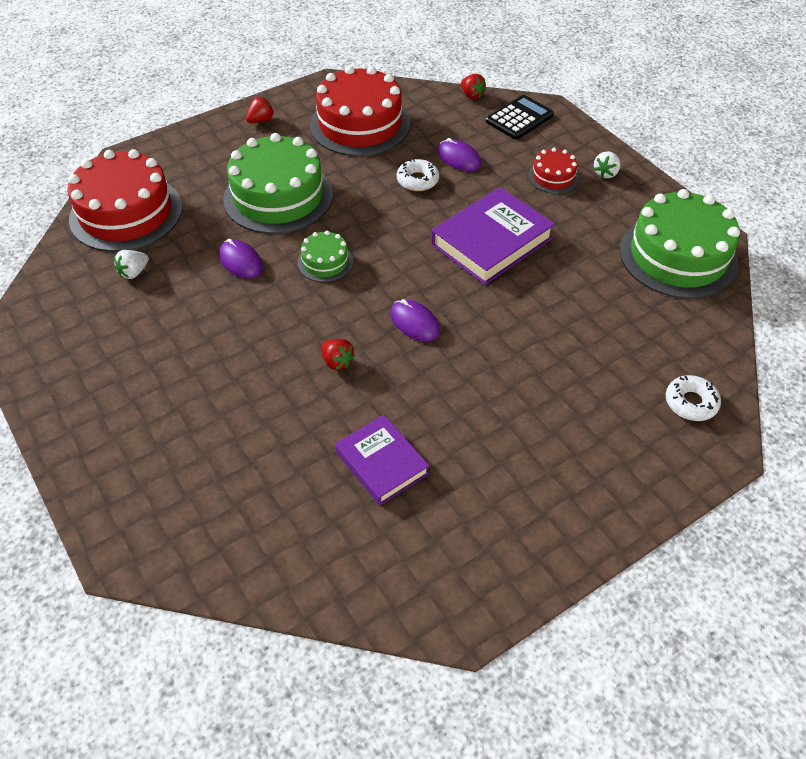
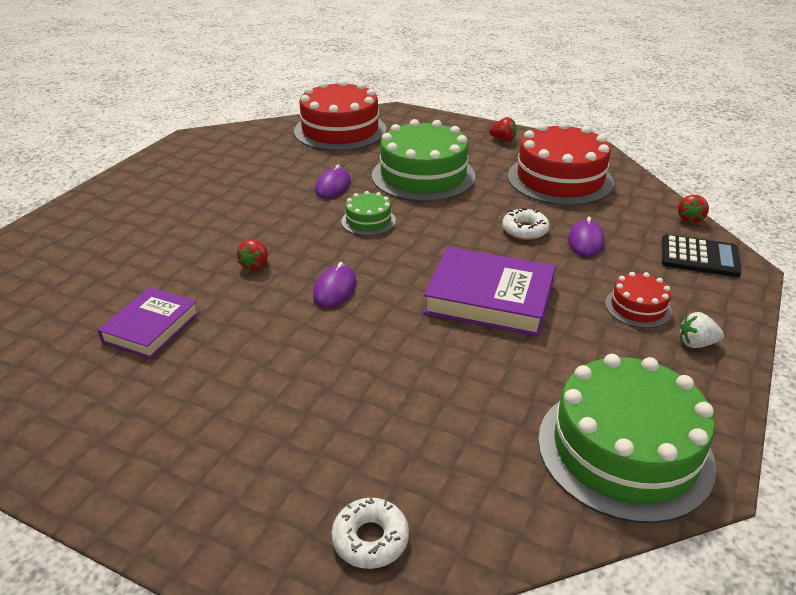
camera: 60 degrees right, 15 degrees down
white strawberry [114,250,149,279] -> none

